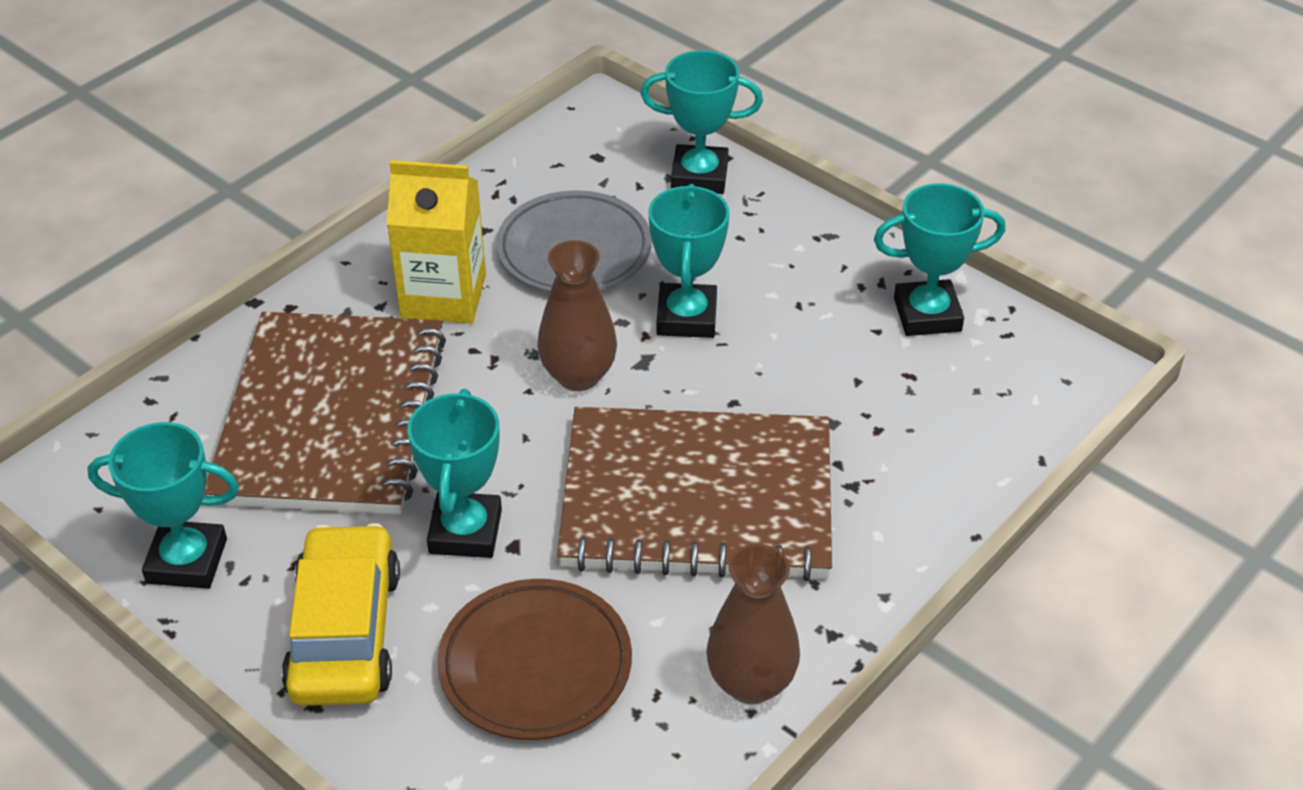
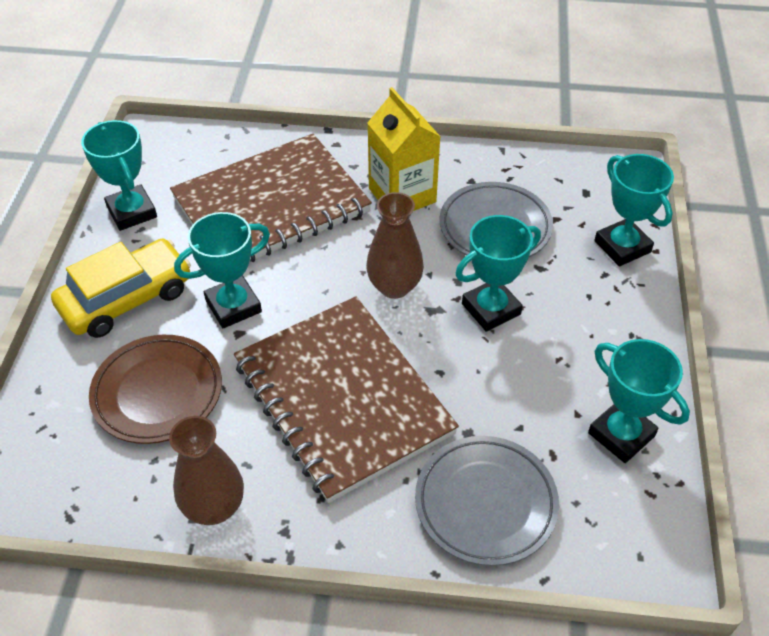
camera: 55 degrees right, 5 degrees up
none -> grey plate [415,436,559,566]

